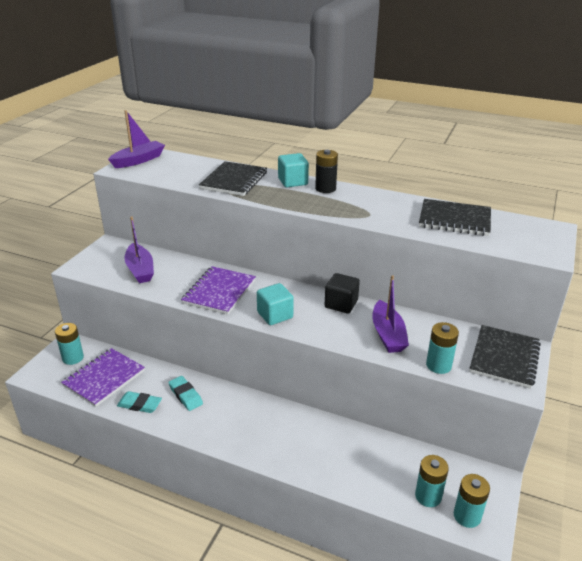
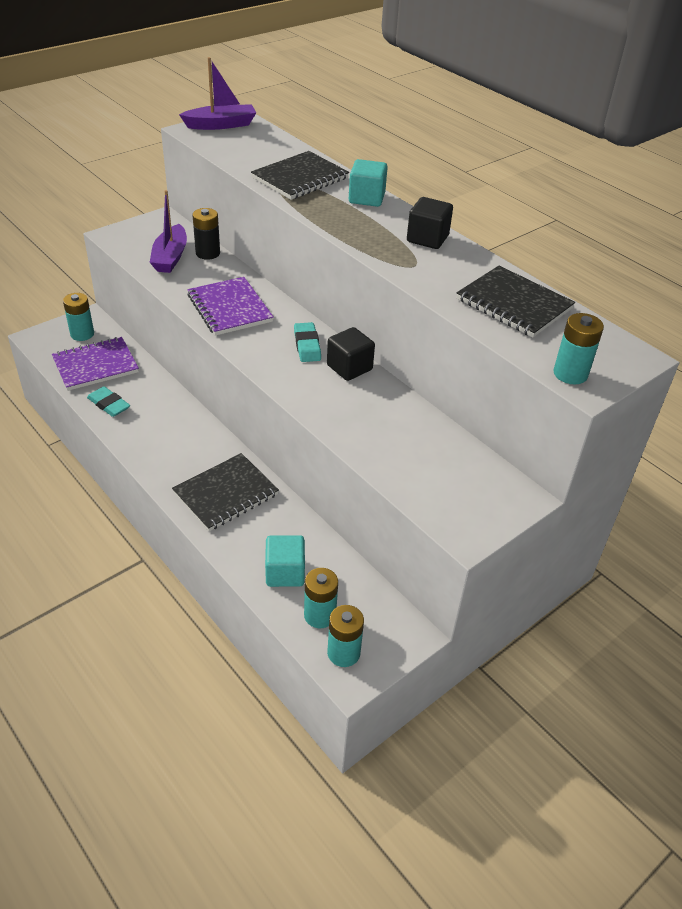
camera: 25 degrees right, 10 degrees up
turquoise eraser [168,376,203,411] -> turquoise eraser moved to [294,322,321,362]
purple notebook [181,266,256,315] -> purple notebook turned 75 degrees counterclockwise [187,277,274,336]
turquoise cube [257,283,294,325] -> turquoise cube moved to [265,535,305,587]
black battery [315,150,338,193] -> black battery moved to [193,208,220,260]
purple boat [372,275,409,353] -> none
turquoise battery [426,322,459,374] -> turquoise battery moved to [553,313,604,384]
black notebook [469,325,541,389] -> black notebook moved to [172,453,279,531]
none -> black cube [407,197,453,249]

